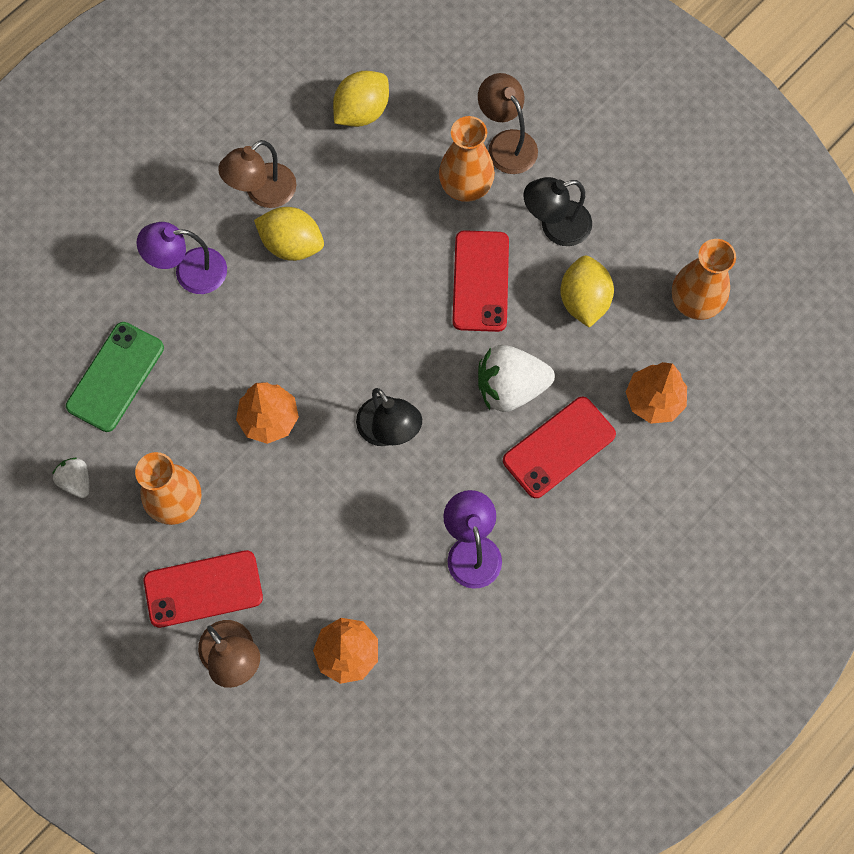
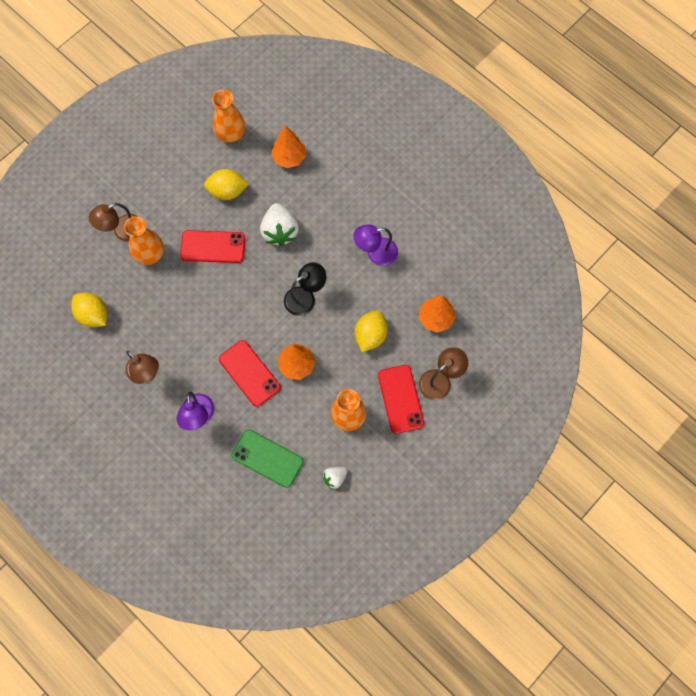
camera: 90 degrees left, 0 degrees up
yellow lemon [254,207,324,261] -> yellow lemon moved to [355,310,388,352]
red phone [503,397,616,498] -> red phone moved to [219,340,281,407]
black lamp [523,177,592,246] -> none

